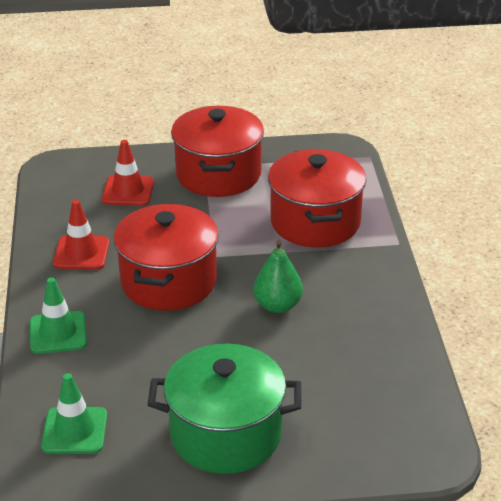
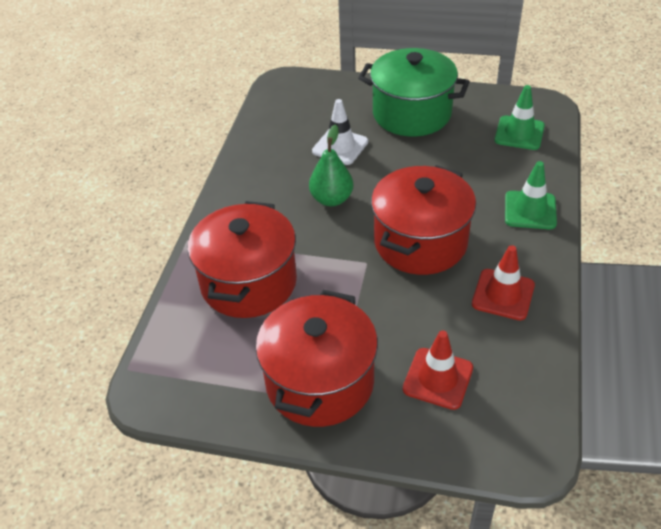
camera: 160 degrees left, 10 degrees up
none -> white traffic cone [312,99,368,165]

